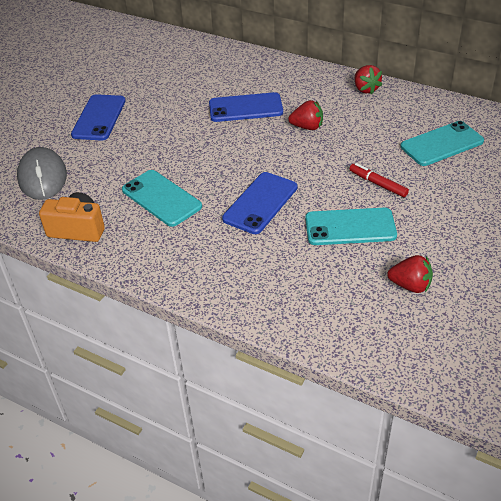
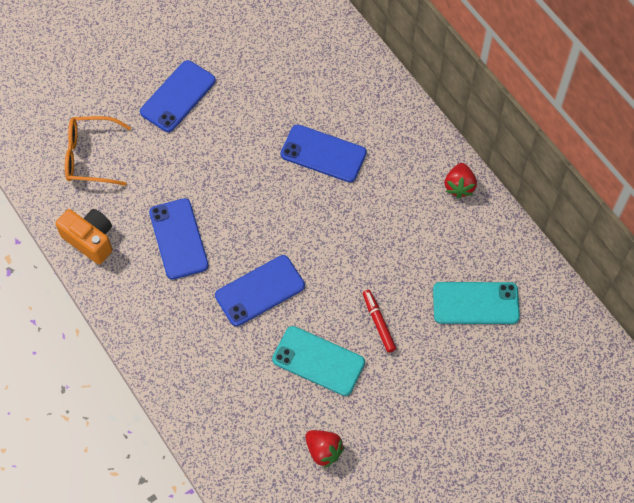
camera: 25 degrees right, 20 degrees up
grey mouse [17,147,67,200] -> orange glasses [65,116,131,186]
turquoise phone [122,170,202,227] -> blue phone [149,198,209,280]
red strawberry [288,100,323,130] -> none

